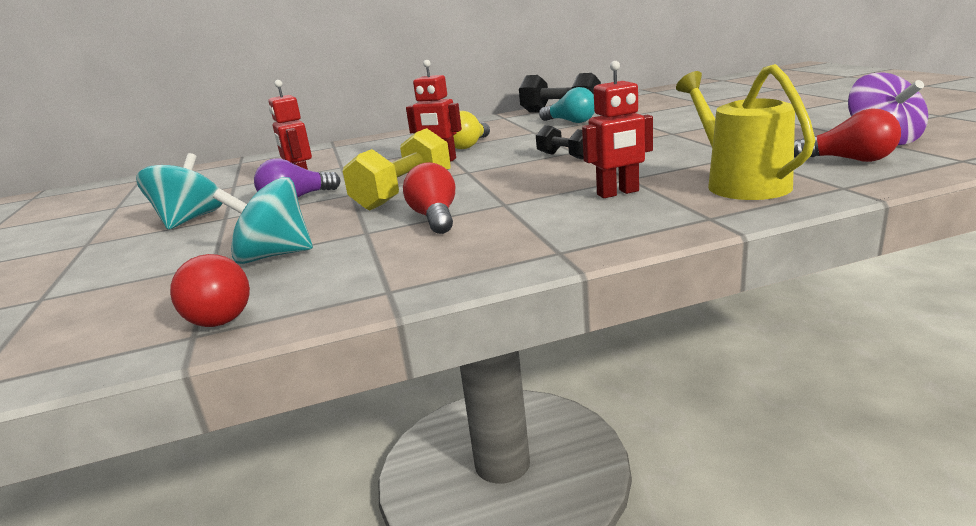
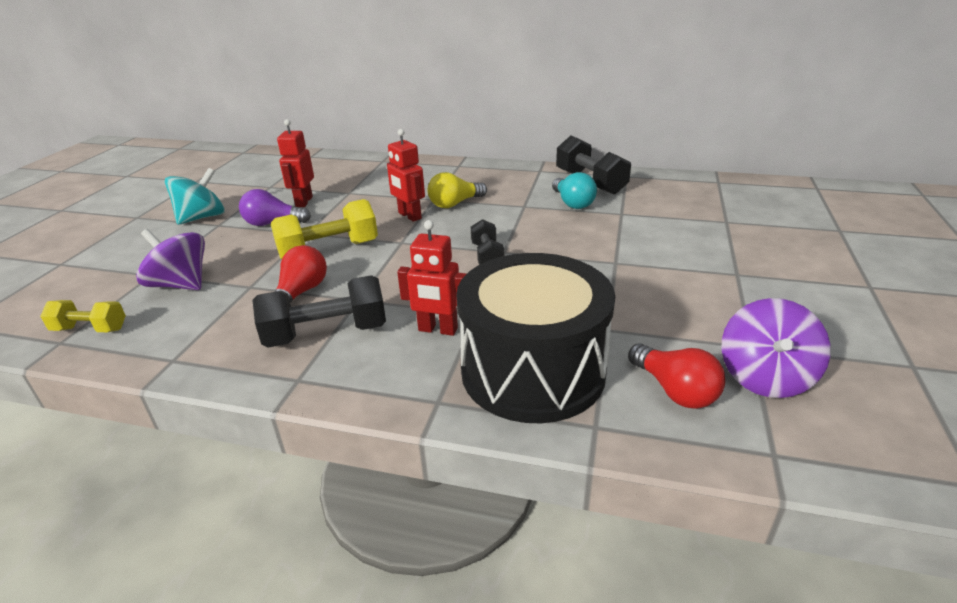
camera: 30 degrees right, 10 degrees up
red light bulb [170,254,250,327] -> yellow dumbbell [40,300,126,332]
turquoise spinning top [213,177,313,264] -> purple spinning top [136,229,205,290]
yellow watering can [676,64,816,200] -> black drum [456,253,615,423]
none -> black dumbbell [252,276,386,348]

